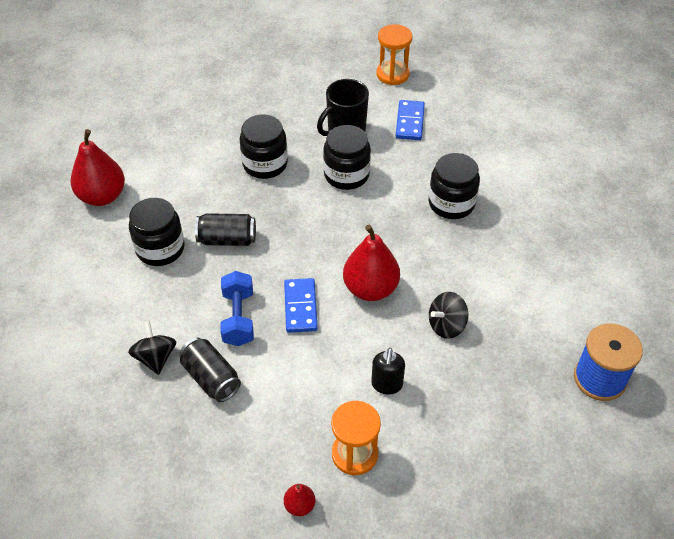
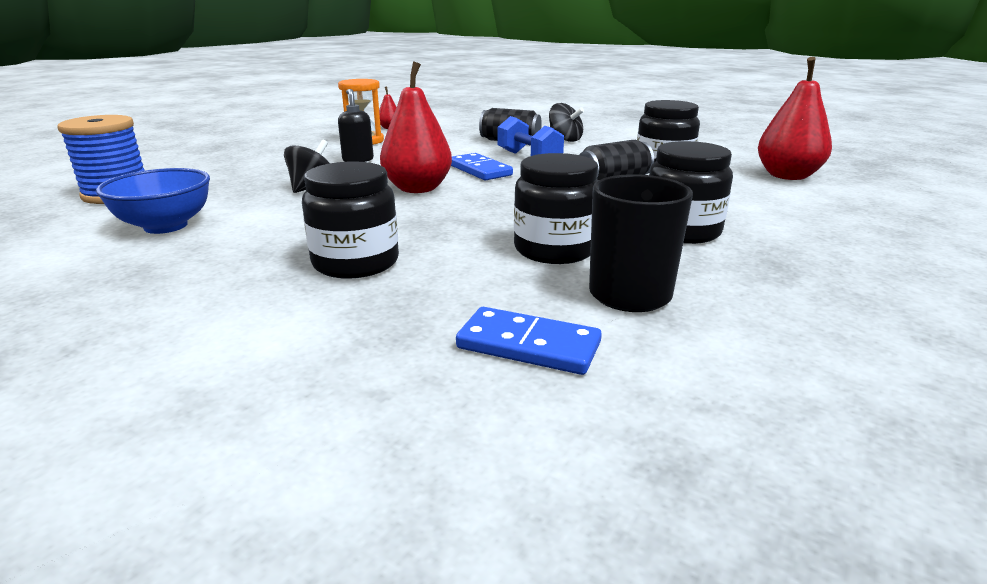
camera: 150 degrees right, 25 degrees down
orange hourglass [376,24,412,85] -> none
blue domino [396,100,425,140] -> blue domino turned 45 degrees counterclockwise [456,307,602,375]
none -> blue bowl [96,168,210,234]

